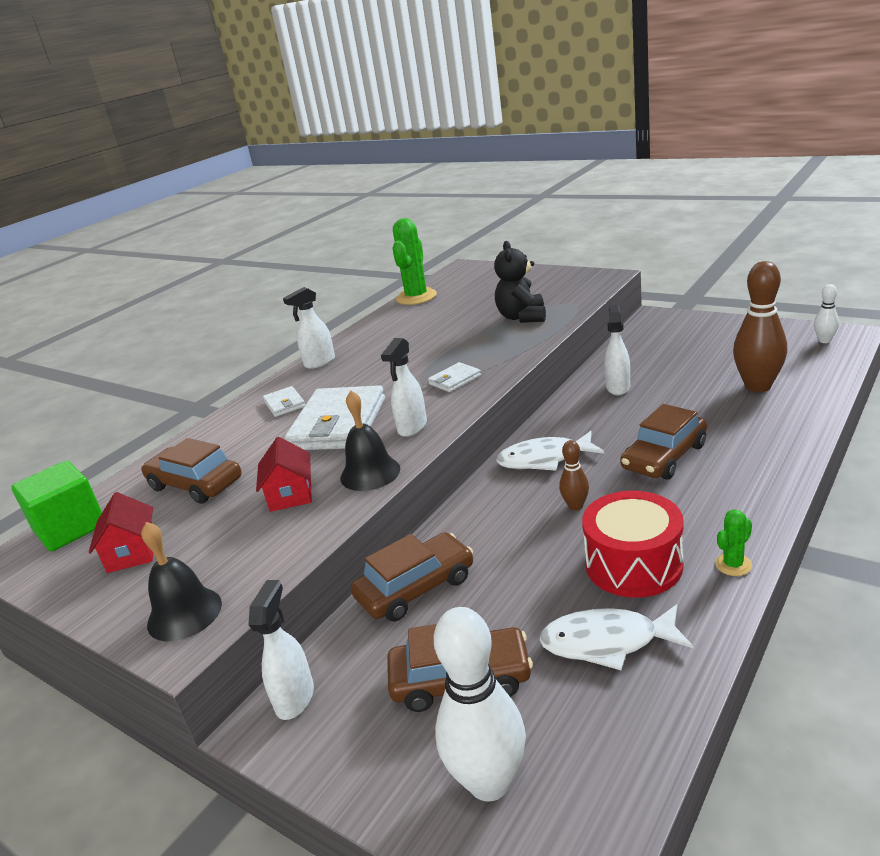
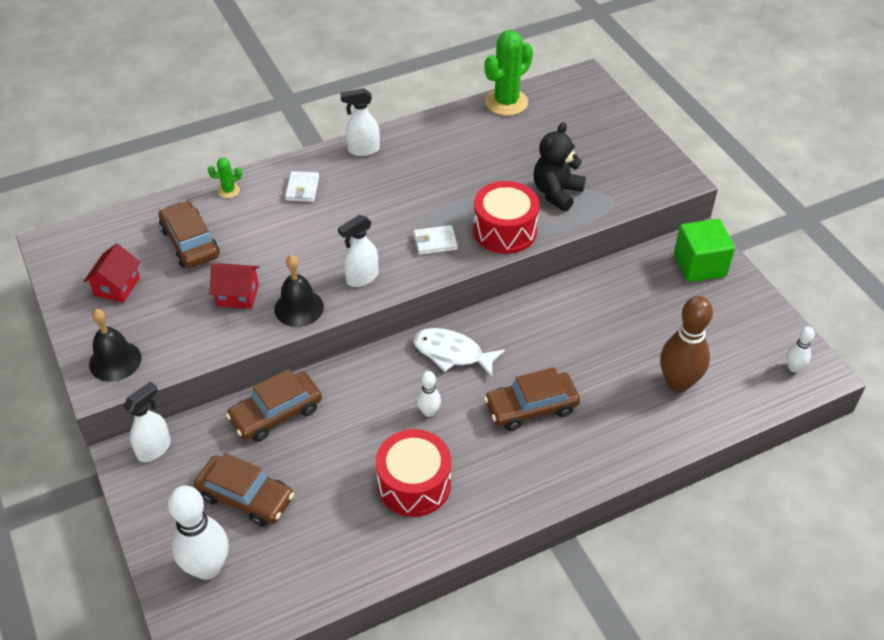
camera: 25 degrees right, 20 degrees up
green cube [11,461,102,552] -> green cube moved to [674,219,735,282]
red house [256,437,312,512] -> red house turned 75 degrees clockwise [210,263,259,309]
white wallet [284,385,385,450] -> none
brown car [351,532,473,621] -> brown car turned 150 degrees clockwise [226,369,322,442]
white fish [539,604,693,670] -> none
brown bowling pin [559,440,589,511] -> white bowling pin [417,371,441,417]
white spray bottle [605,305,630,395] -> none
green cactus [715,509,752,576] -> green cactus moved to [208,157,242,198]
none -> red drum [473,181,540,254]

